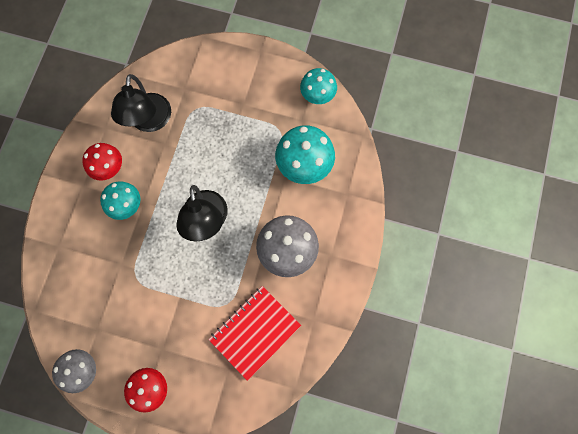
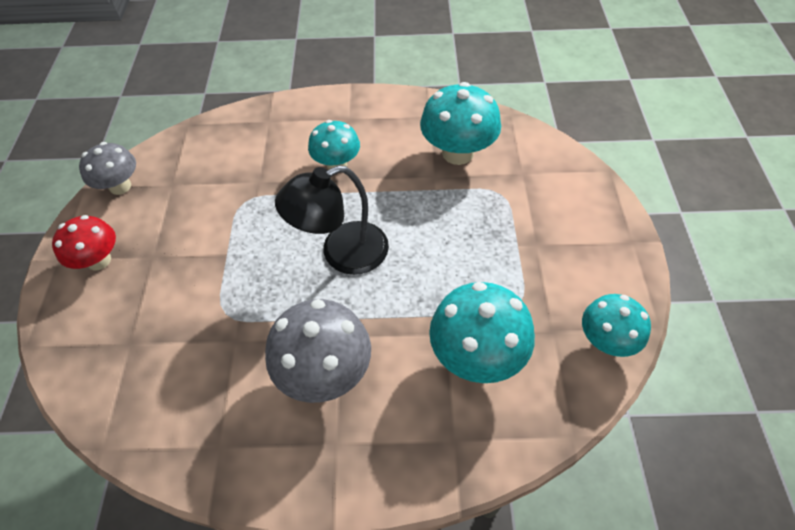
camera: 75 degrees right, 20 degrees down
red mushroom [82,143,122,181] -> none
black lamp [111,74,171,132] -> turquoise mushroom [420,82,501,165]
red notebook [208,286,301,381] -> none

